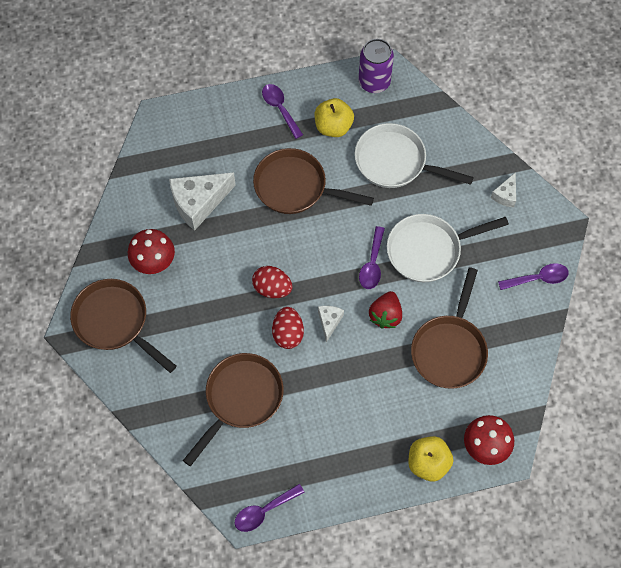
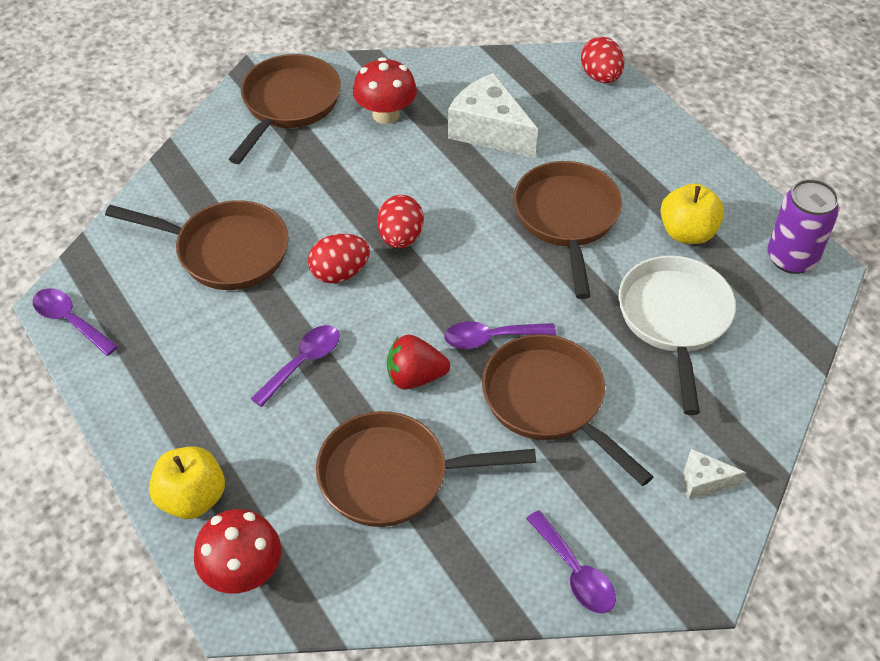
camera: 70 degrees right, 15 degrees down
purple spoon [262,84,303,139] -> purple spoon moved to [251,325,340,407]
white cheese [318,306,344,342] -> none
white pan [387,214,509,282] -> brown pan [482,334,654,486]
none -> red egg [581,37,624,83]

